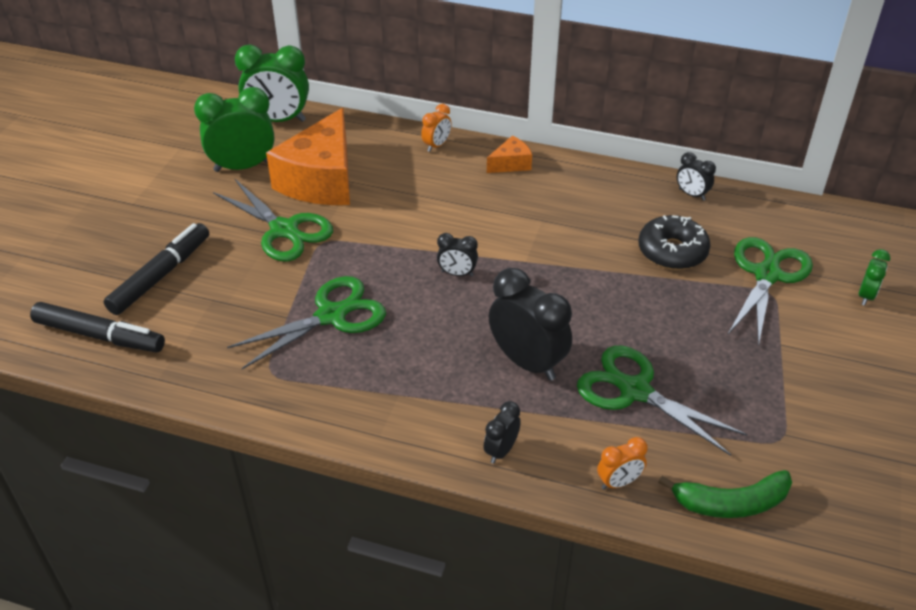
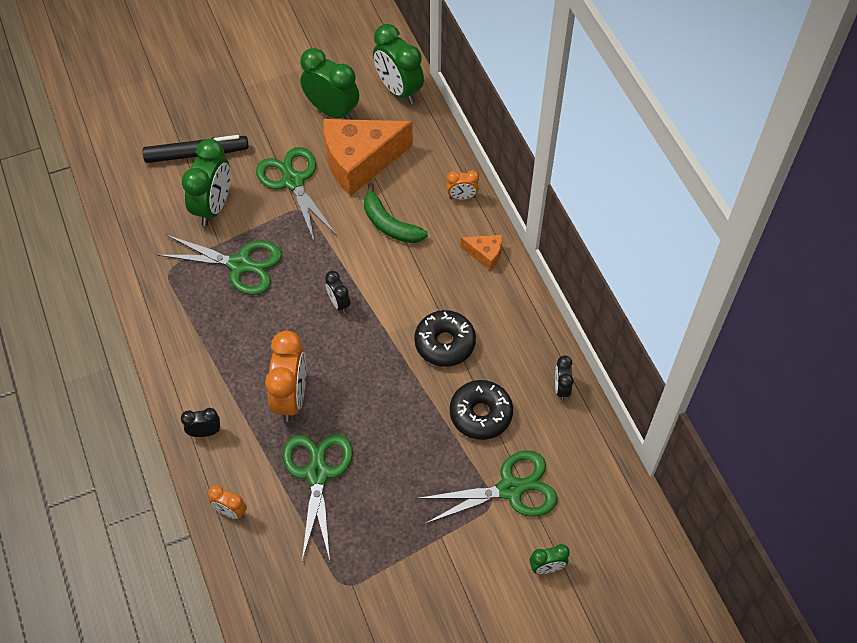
camera: 50 degrees right, 15 degrees up
black marker [30,302,165,353] -> none
green scissors [213,179,333,262] -> green scissors turned 150 degrees clockwise [256,147,337,243]
black clock [489,268,572,381] -> orange clock [265,331,306,422]
green banana [658,470,792,518] -> green banana moved to [364,183,428,243]
none -> green clock [182,139,231,226]
none -> black donut [414,310,476,367]

